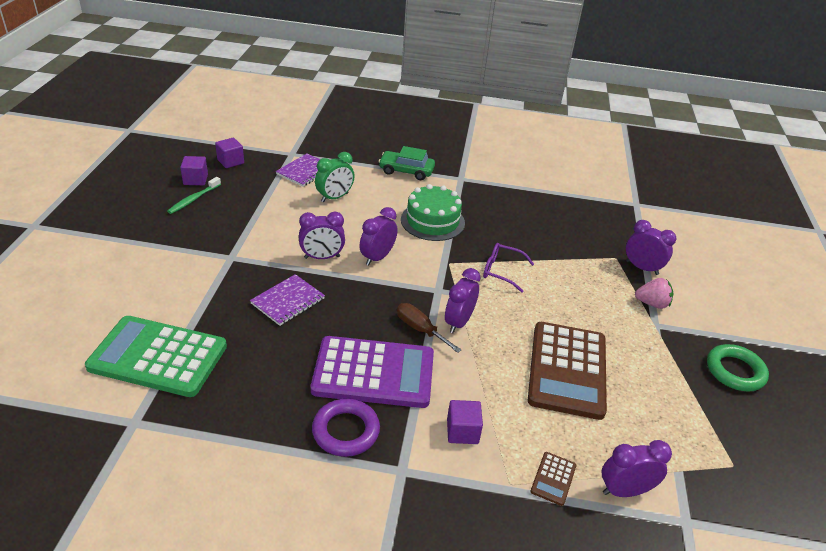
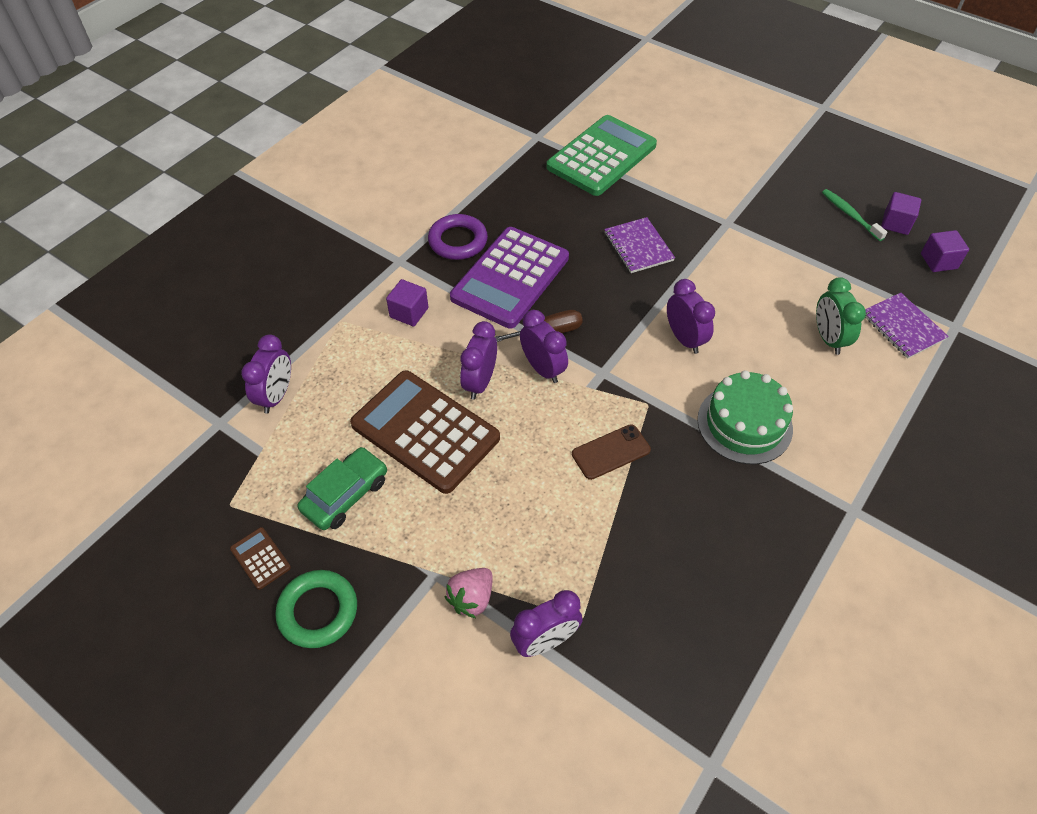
camera: 120 degrees right, 15 degrees up
purple clock [299,212,345,259] -> purple clock moved to [460,321,497,399]
green car [378,146,435,180] -> green car moved to [298,447,387,530]
purple glasses [483,243,534,293] -> brown phone [572,424,651,480]
brown calculator [530,452,576,506] -> brown calculator moved to [230,527,291,590]

